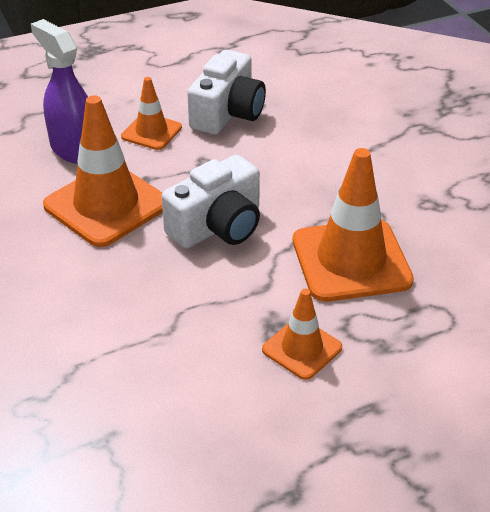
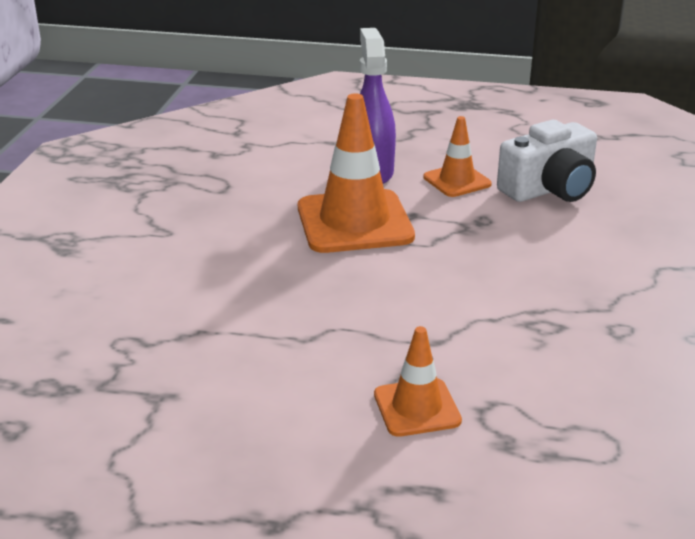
camera: 35 degrees right, 10 degrees down
white camera [162,155,260,248] -> none
orange traffic cone [293,148,414,302] -> none

